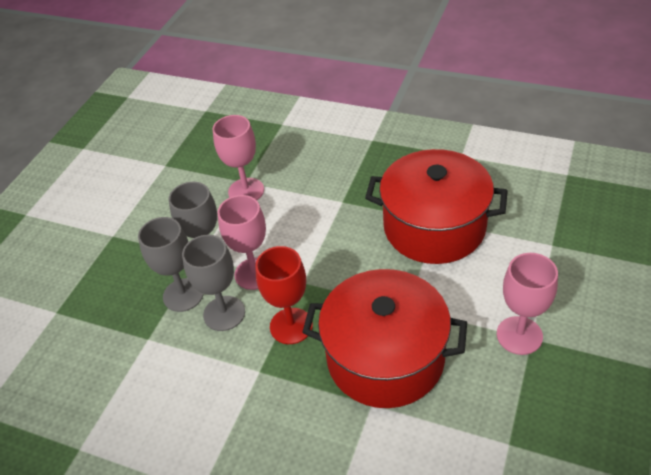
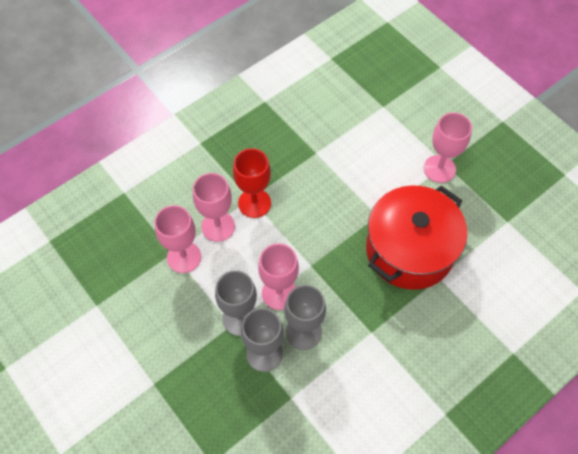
camera: 65 degrees left, 15 degrees up
red goblet [255,246,313,344] -> red goblet moved to [233,148,271,218]
red pot [365,149,508,264] -> none
none -> pink goblet [193,173,235,242]

